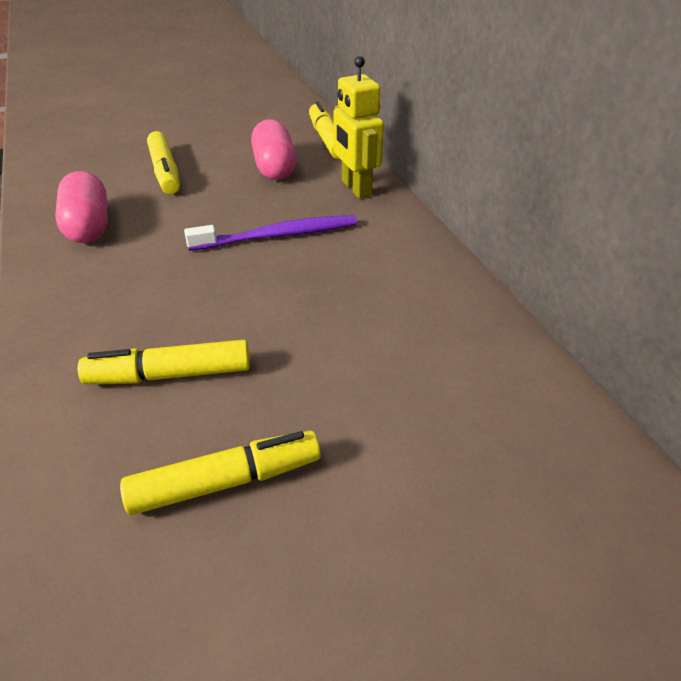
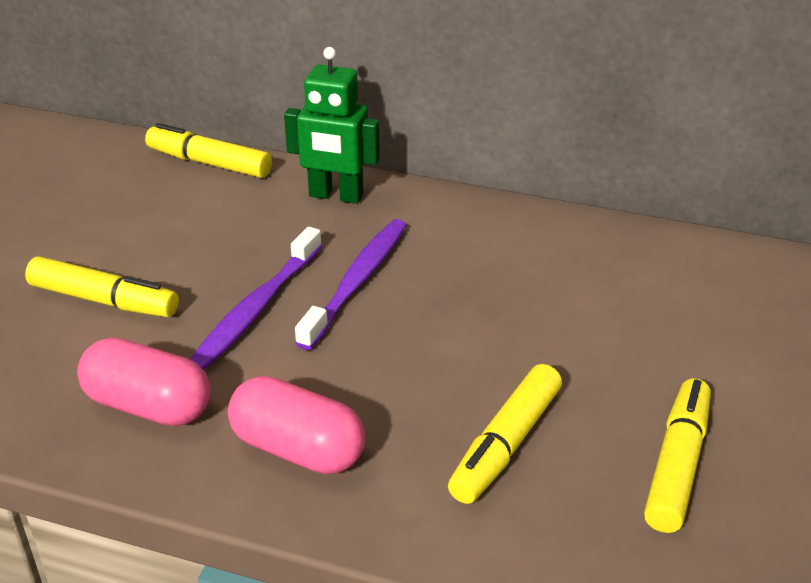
camera: 50 degrees left, 5 degrees down
pink capsule [251,119,296,180] -> pink capsule moved to [228,376,365,474]
yellow robot [333,56,384,199] -> green robot [284,47,380,204]
none -> purple toothbrush [190,227,322,370]

